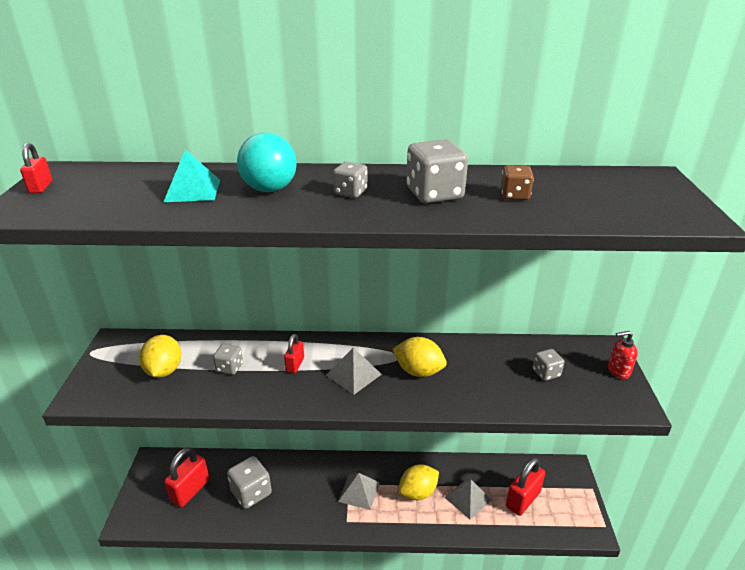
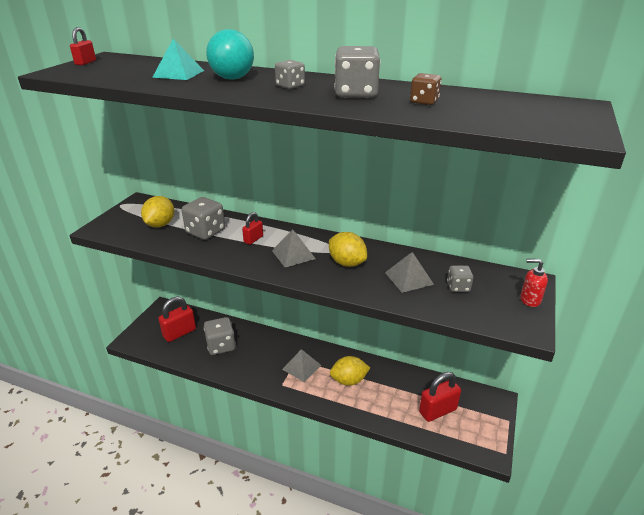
camera: 20 degrees right, 0 degrees up
grey dice [213,344,243,375] -> grey dice [182,197,225,240], size x1.76
grey pyramid [444,479,492,520] -> grey pyramid moved to [385,252,434,293]

